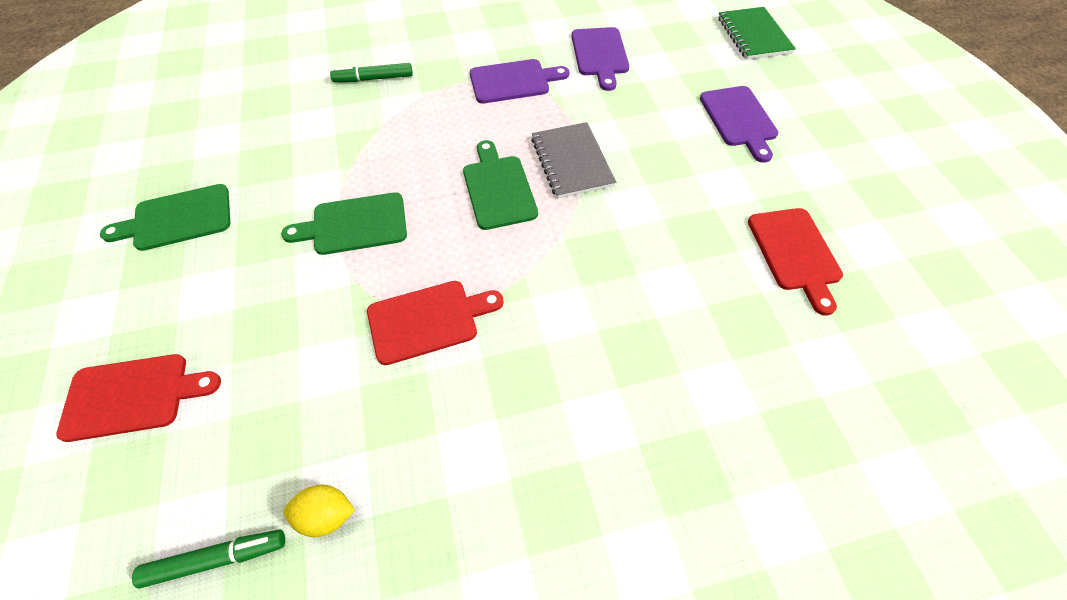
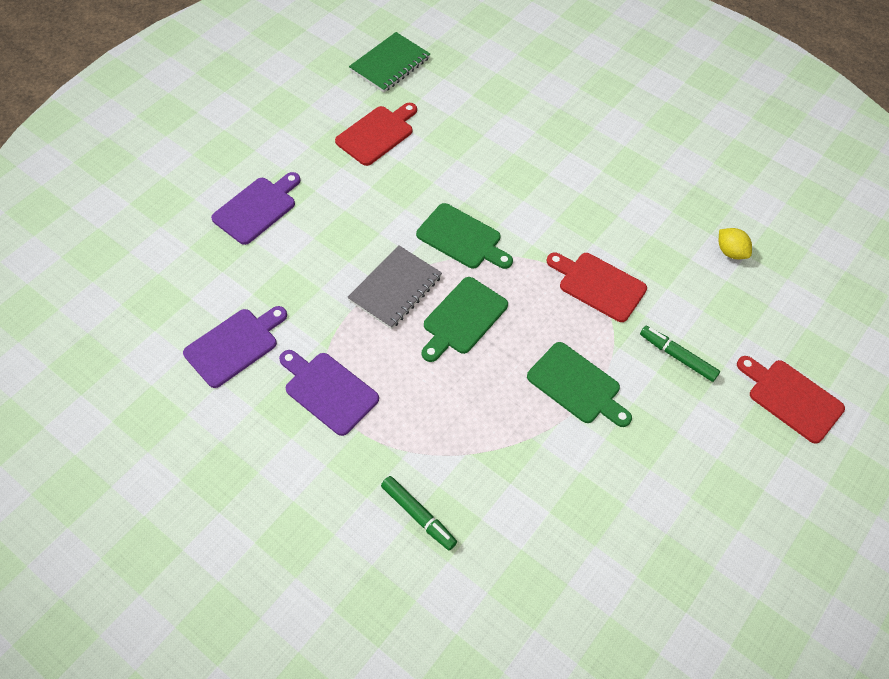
camera: 130 degrees left, 0 degrees up
green cutting board [100,184,230,251] -> green cutting board moved to [416,203,513,269]
green marker [132,530,285,589] -> green marker moved to [640,326,720,382]
green notebook [718,7,796,60] -> green notebook moved to [349,32,430,93]

